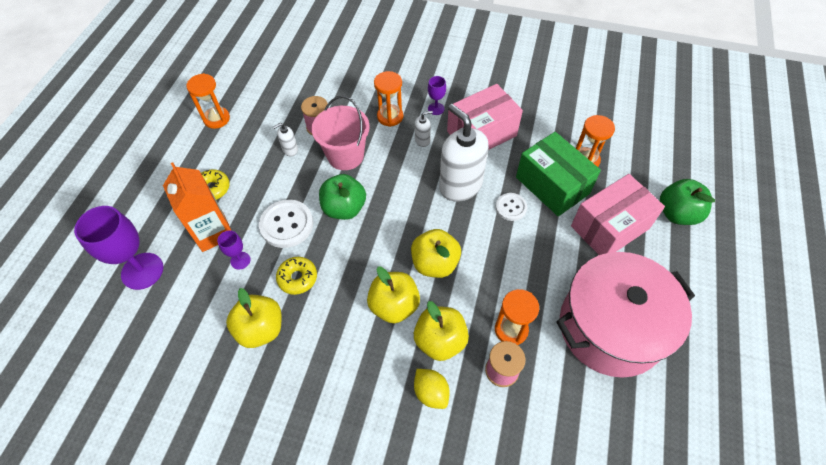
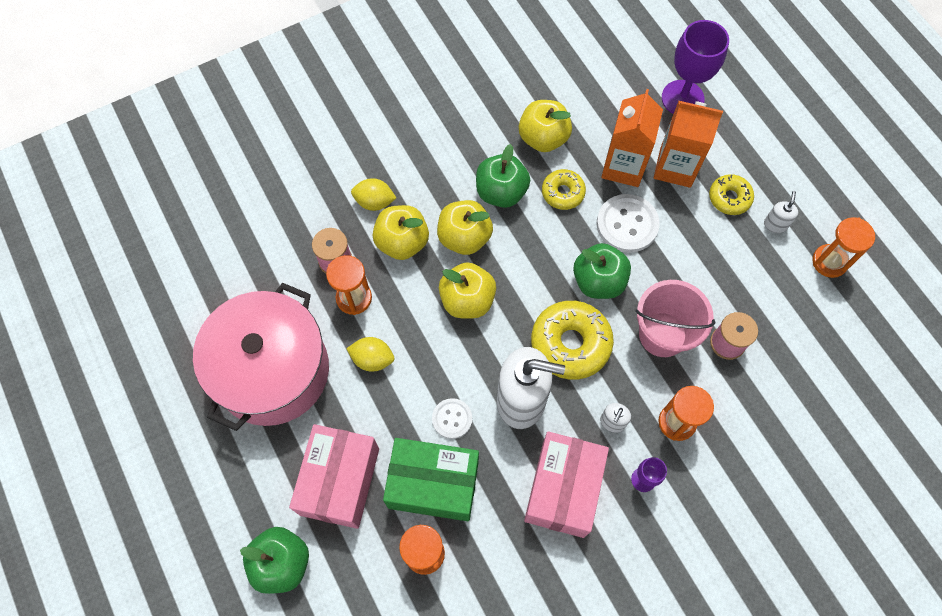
camera: 135 degrees right, 10 degrees up
purple goblet [217,230,250,270] -> orange carton [601,89,663,187]
white soap dispenser [272,123,298,156] -> white soap dispenser moved to [764,191,798,233]
none -> yellow lemon [346,337,394,371]
none -> green apple [476,144,530,208]
none -> yellow donut [531,301,614,380]

